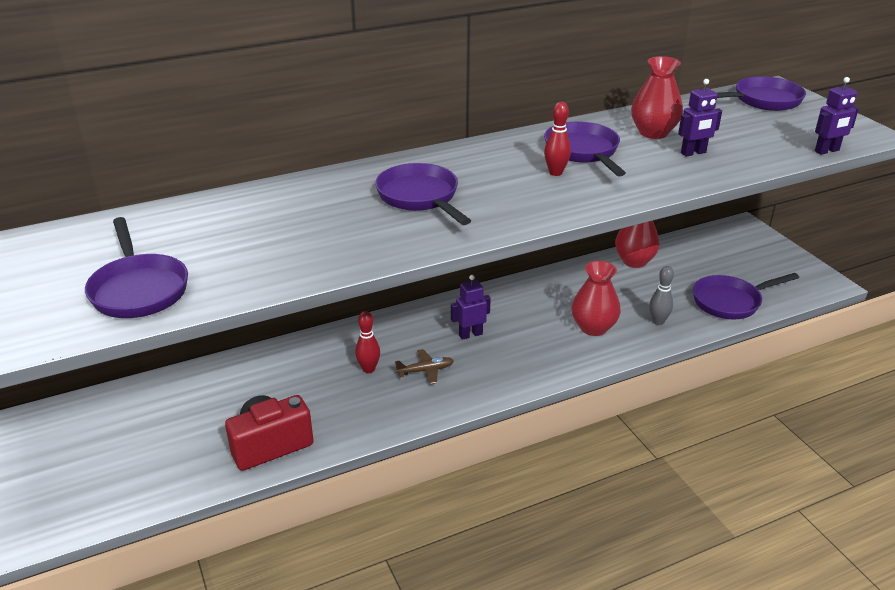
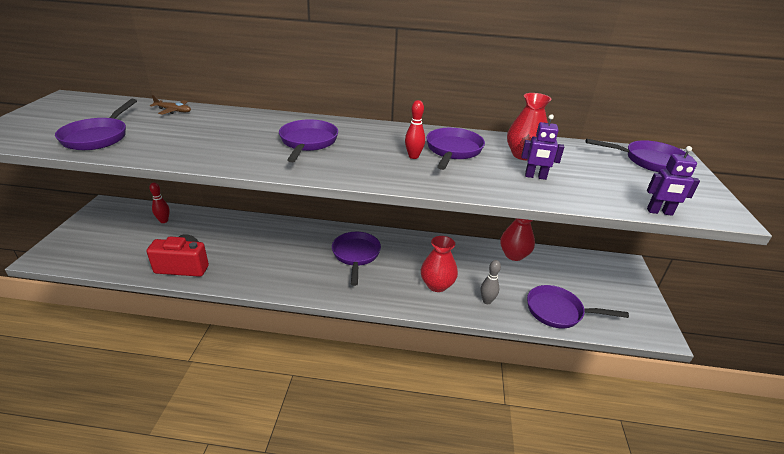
camera: 30 degrees right, 0 degrees up
red bowling pin [355,311,380,373] -> red bowling pin moved to [149,182,170,223]
brown plane [395,349,454,384] -> brown plane moved to [150,95,191,115]
purple robot [451,275,491,340] -> purple pan [332,232,381,286]

